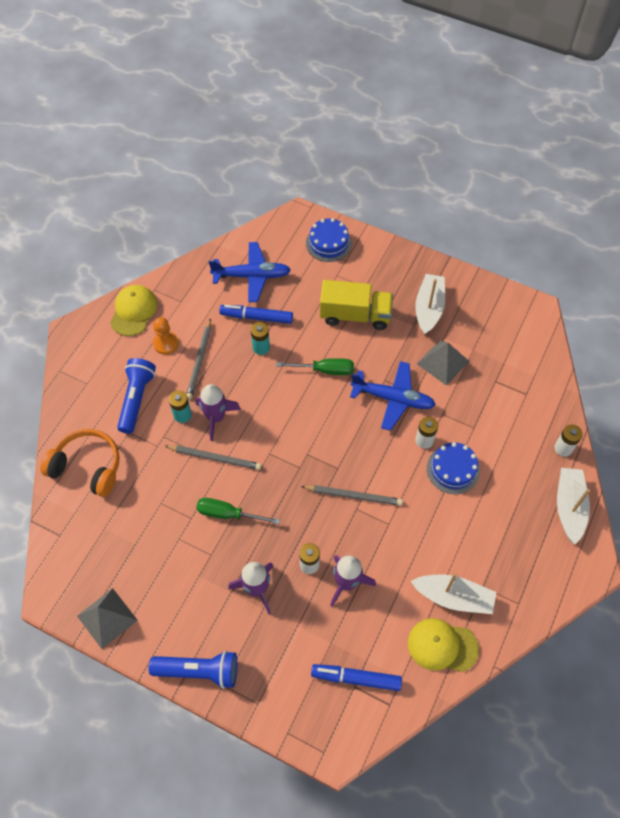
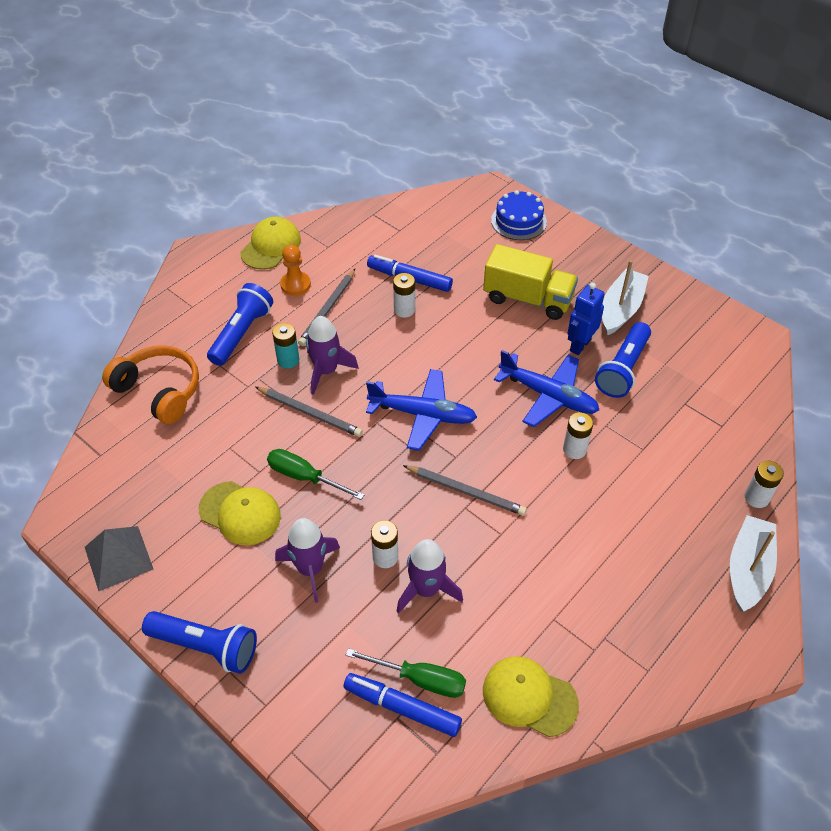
camera: 15 degrees right, 10 degrees down
blue plane [209,242,291,302] -> blue plane moved to [366,369,477,451]
turquoise battery [251,322,270,355] -> white battery [393,273,415,318]
green screwdriver [276,358,354,375] -> green screwdriver moved to [346,648,466,698]
white boat [411,573,496,614] -> none
grey pyramid [417,340,469,386] -> blue flashlight [595,322,651,398]
blue cake [427,442,480,494] -> none
none -> yellow cap [199,481,281,546]
none -> blue robot [567,283,605,355]

